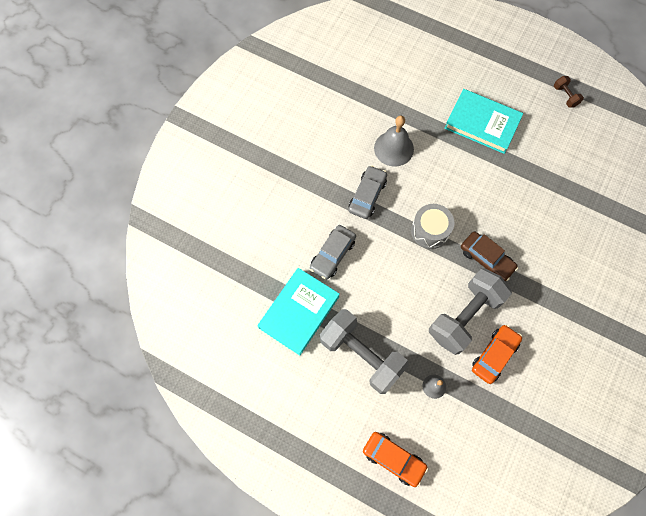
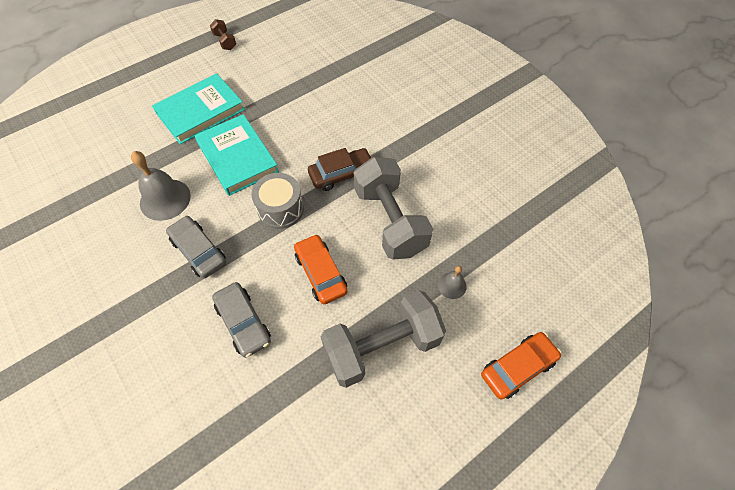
camera: 65 degrees left, 10 degrees down
turquoise book [257,268,340,355] -> turquoise book moved to [195,114,279,196]
orange car [472,325,522,384] -> orange car moved to [294,234,348,304]
brown dumbbell [554,76,584,108] -> brown dumbbell turned 60 degrees clockwise [210,19,236,50]

